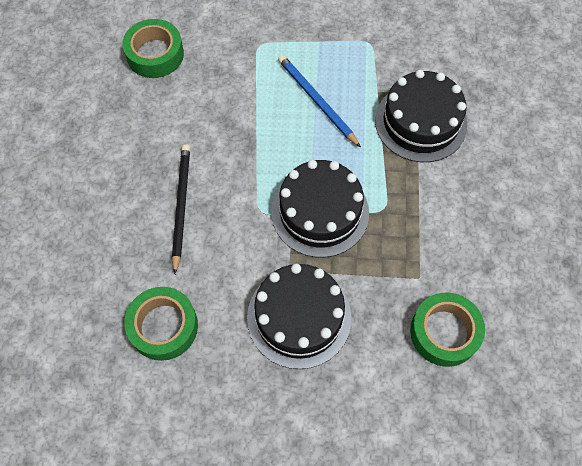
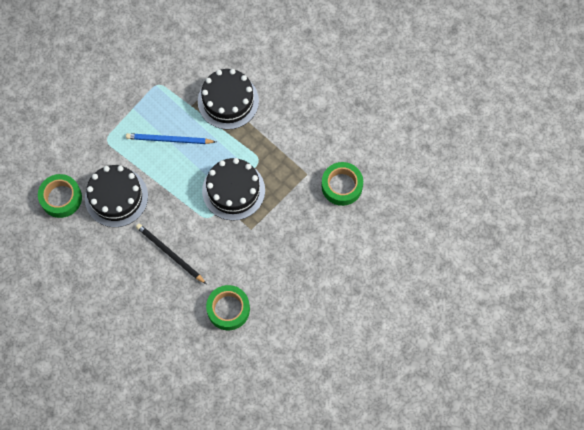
camera: 50 degrees left, 5 degrees up
black cake [247,264,352,369] -> black cake moved to [85,165,148,227]

